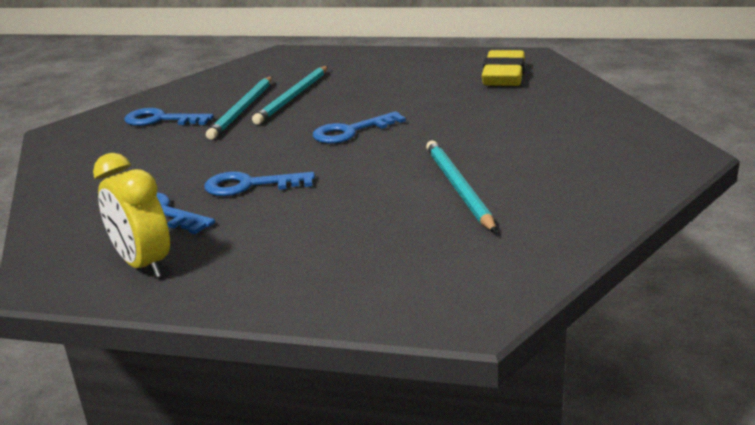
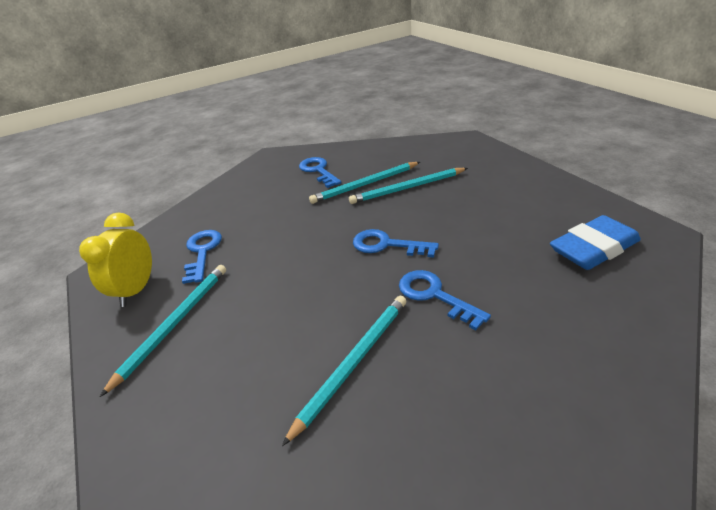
camera: 50 degrees right, 10 degrees up
blue key [204,171,315,196] -> blue key moved to [399,270,491,330]
yellow eraser [482,50,525,86] -> blue eraser [550,215,641,270]
none -> turquoise pencil [100,265,226,397]

